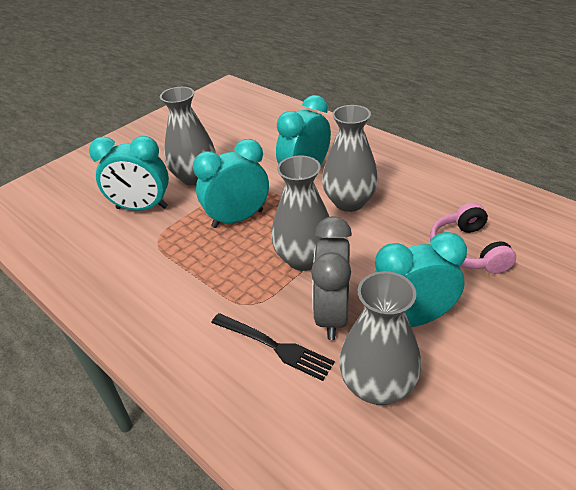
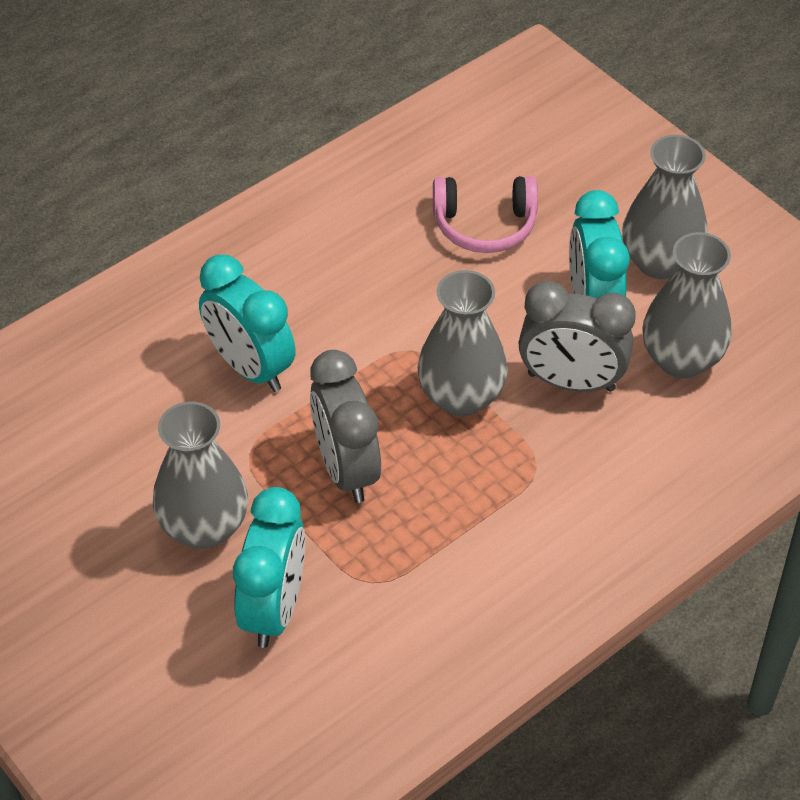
camera: 85 degrees left, 10 degrees up
turquoise clock [193,139,269,228] -> grey clock [310,350,381,503]
black fork [211,313,335,381] -> none
grey vase [322,105,378,212] -> grey vase moved to [622,135,707,279]

